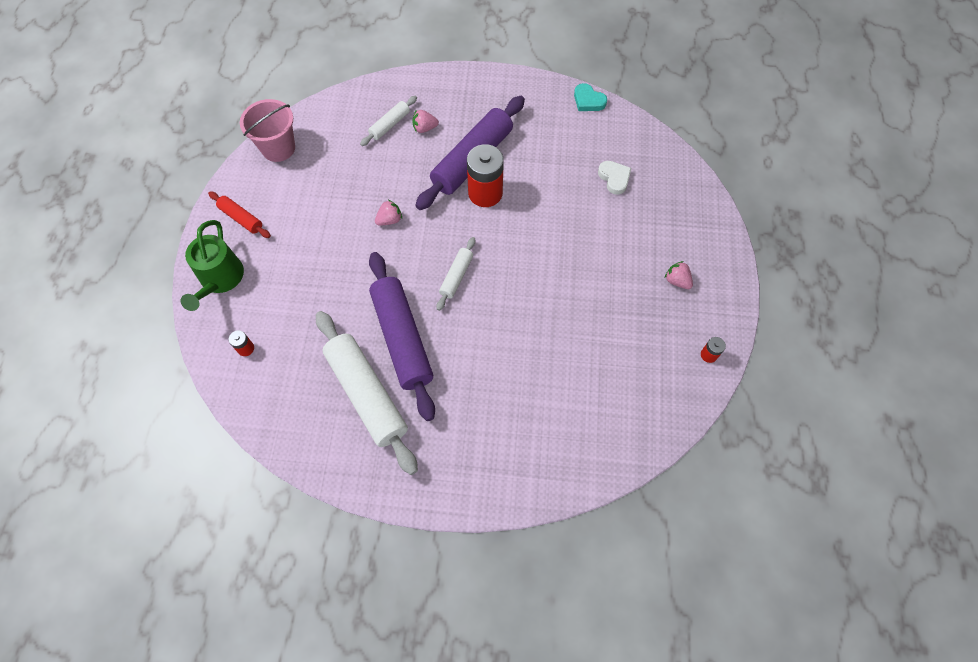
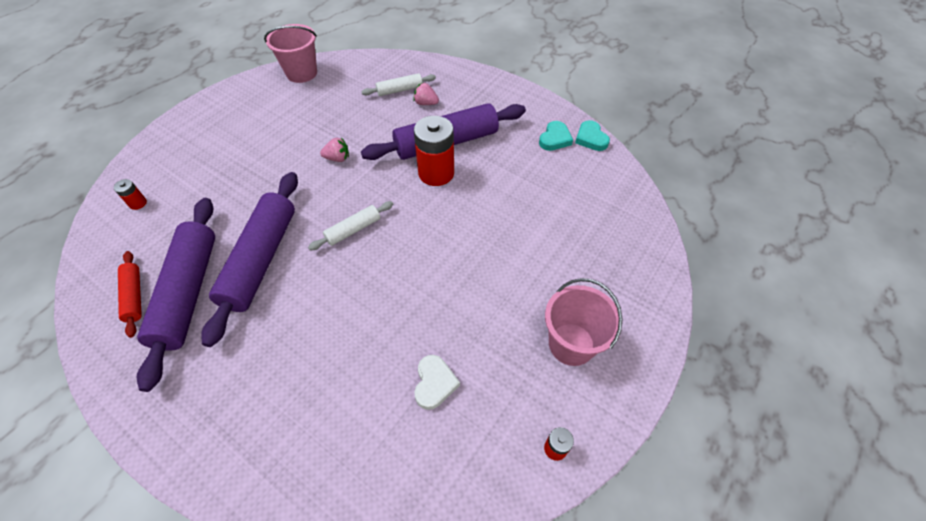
camera: 30 degrees right, 10 degrees down
green watering can [181,220,244,311] -> none
red rolling pin [208,191,271,238] -> red rolling pin moved to [118,251,142,338]
white rolling pin [316,311,418,475] -> purple rolling pin [137,198,215,392]
white heart [598,161,631,195] -> white heart moved to [414,355,460,410]
pink strawberry [665,261,693,289] -> pink bucket [545,278,623,366]
none -> turquoise heart [539,121,573,151]

